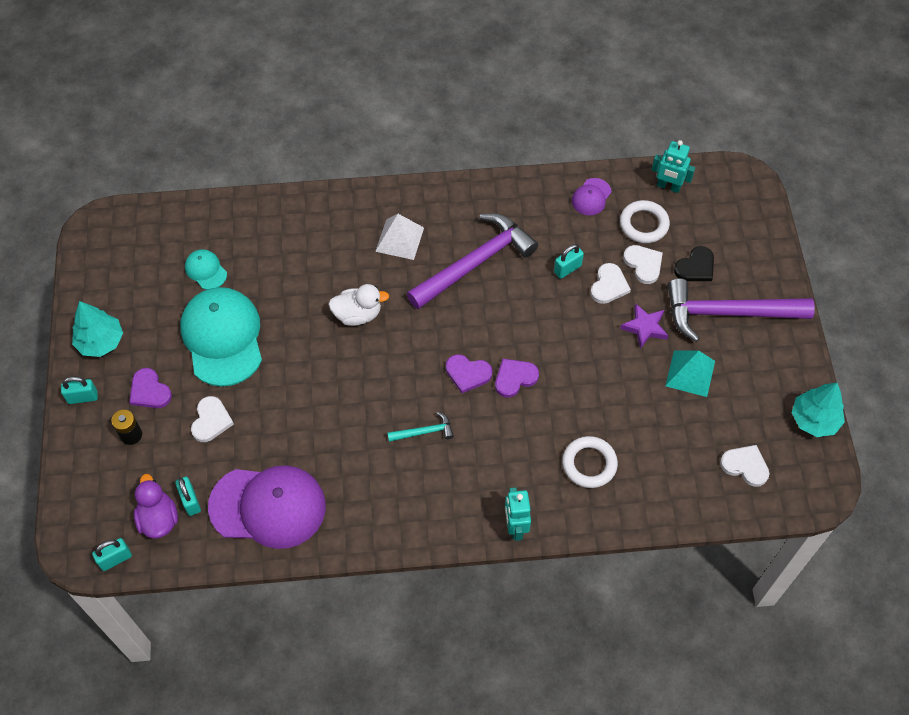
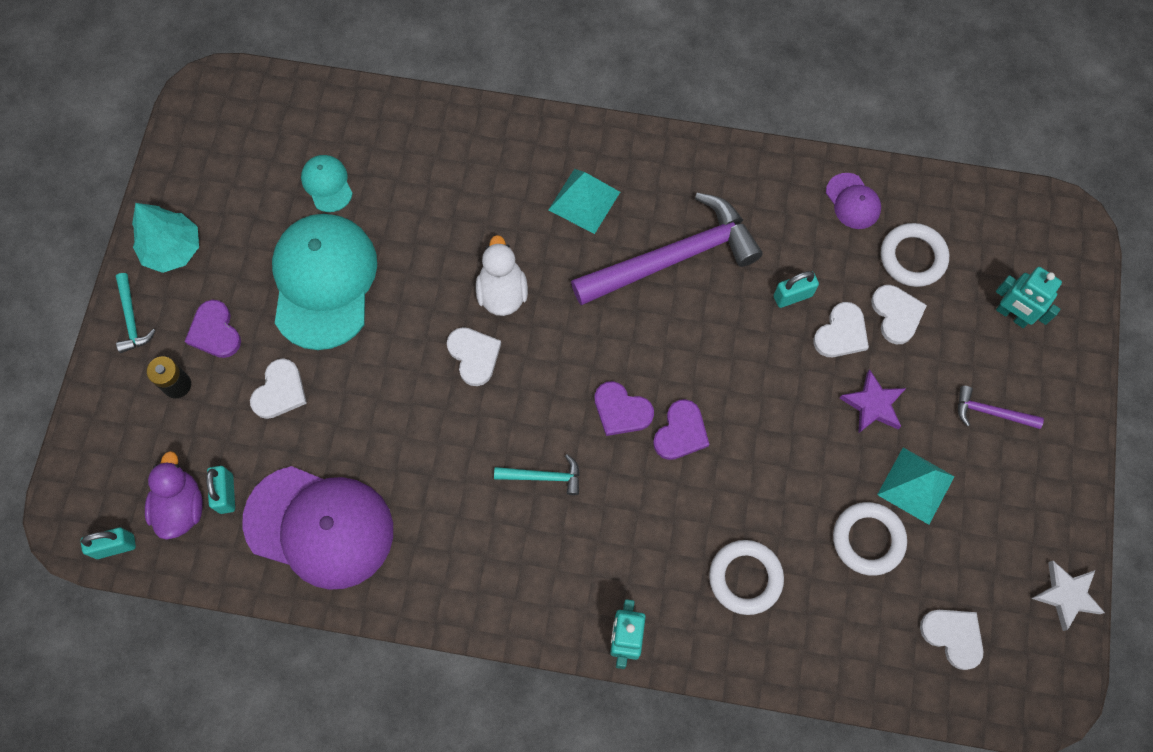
camera: 15 degrees right, 10 degrees up
turquoise padlock [61,376,98,404] -> turquoise hammer [116,273,156,353]
white duck [328,284,389,326] -> white duck turned 105 degrees counterclockwise [476,235,528,316]
white pyramid [375,214,424,260] -> turquoise pyramid [549,169,620,234]
purple heart [495,359,539,398] -> purple heart turned 135 degrees clockwise [653,399,710,460]
purple cap [572,178,611,215] -> purple cap turned 75 degrees counterclockwise [826,173,881,229]
turquoise robot [651,140,695,193] -> turquoise robot moved to [996,267,1062,328]
purple hammer [668,278,815,342] -> purple hammer [958,386,1044,429], size x0.43
black heart [674,246,714,281] -> none
turquoise tree [792,382,845,437] -> white star [1031,561,1105,631]
none -> white heart [447,327,501,386]
none -> white ring [833,502,907,576]

